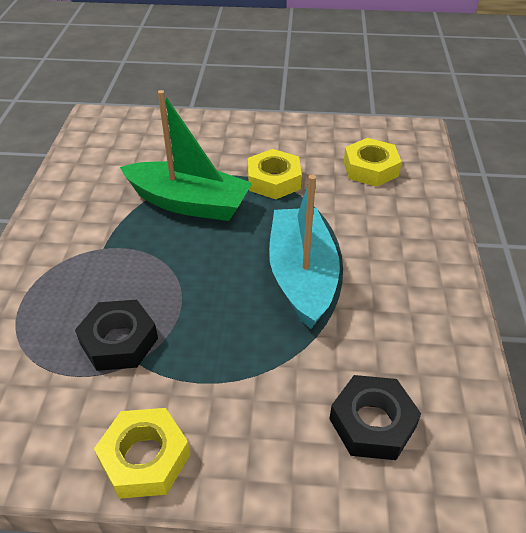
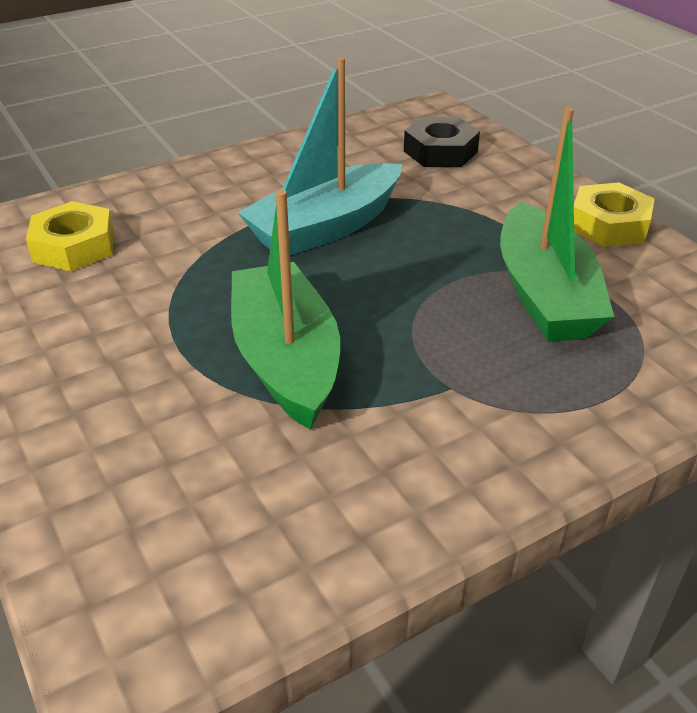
camera: 125 degrees left, 5 degrees down
black nut [75,300,158,371] -> green boat [500,107,614,342]
yellow nut [248,149,302,199] -> none

